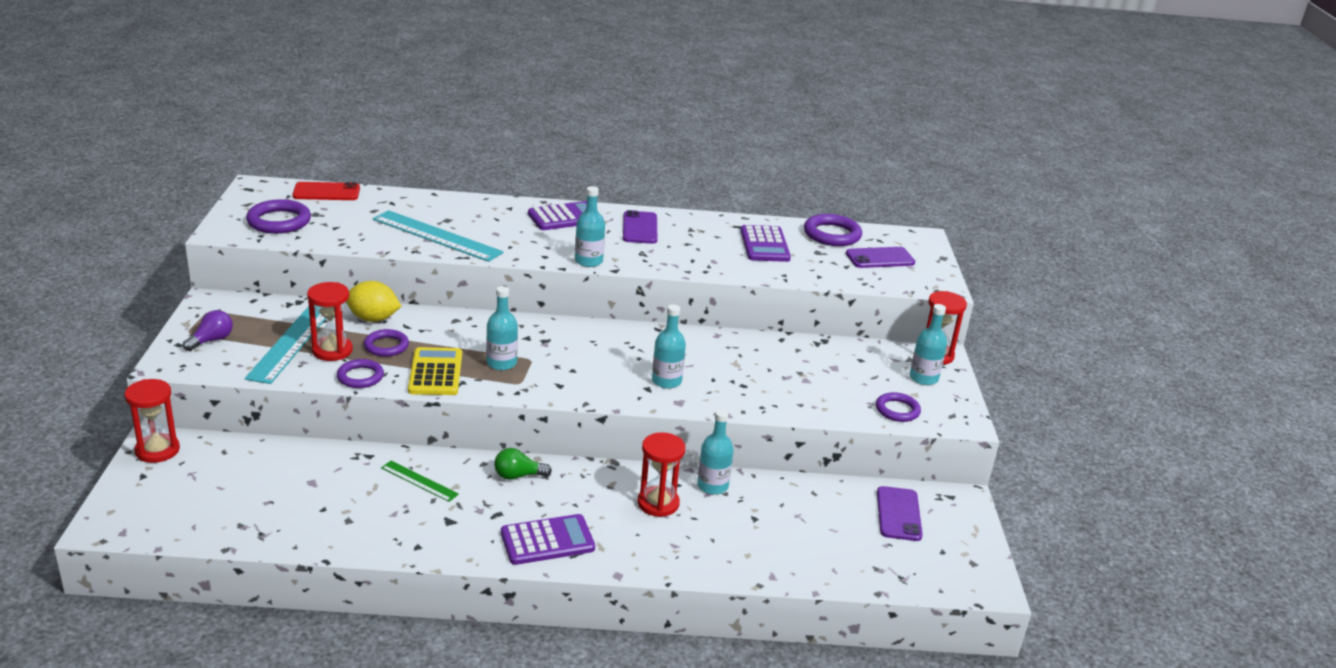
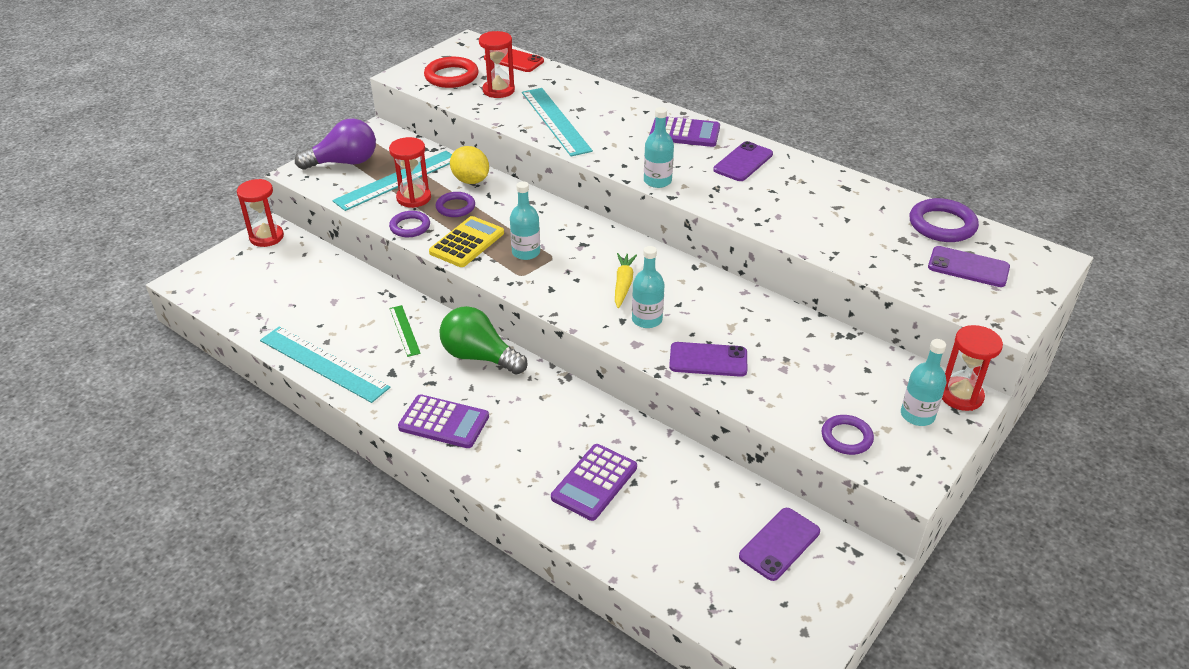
camera: 40 degrees right, 10 degrees up
purple light bulb [183,310,233,351] -> purple light bulb [295,119,376,170], size x1.80
purple ring [246,199,311,234] -> red ring [424,57,479,88]
green light bulb [494,448,552,480] -> green light bulb [439,306,527,375], size x1.80
red hourglass [638,432,685,517] -> red hourglass moved to [479,31,515,98]
turquoise bottle [697,409,734,495] -> none
purple calculator [741,225,791,262] -> purple calculator moved to [551,444,637,521]
none -> turquoise ruler [260,327,390,403]
none -> yellow carrot [615,253,637,308]
none -> purple phone [669,342,747,377]

